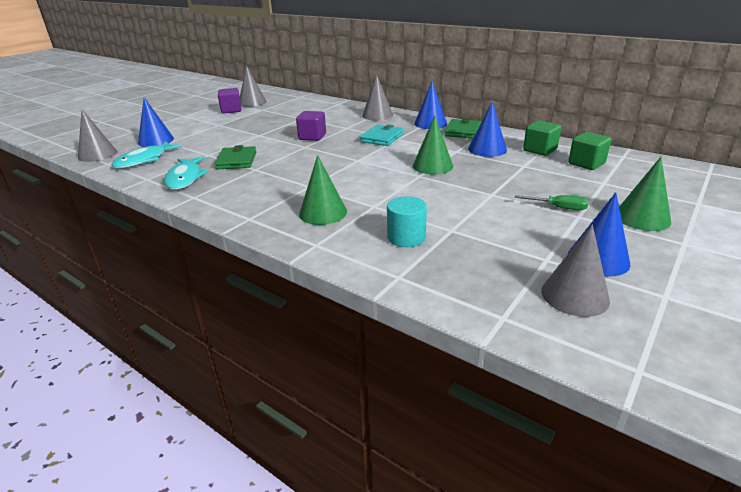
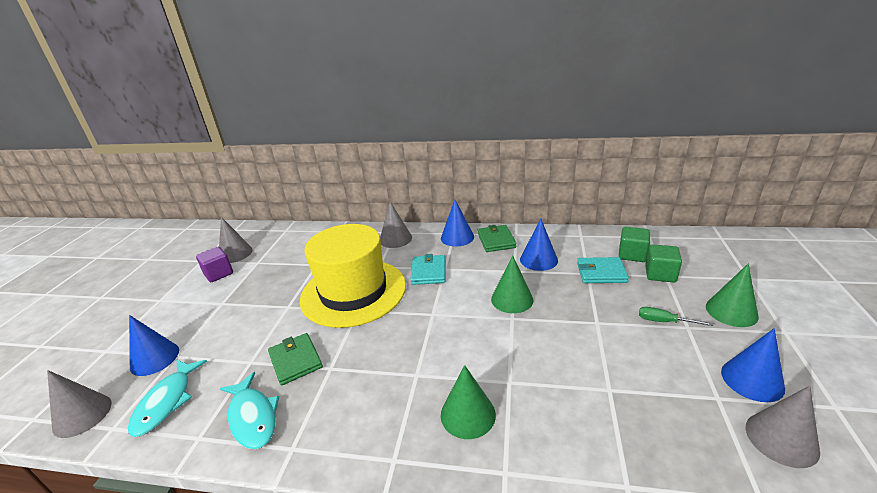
camera: 25 degrees left, 0 degrees up
purple cube [296,111,326,141] -> yellow hat [300,224,406,328]
turquoise cylinder [387,196,427,247] -> none
green screwdriver [515,195,589,210] -> green screwdriver turned 150 degrees counterclockwise [639,307,713,326]
green cube [523,120,561,156] -> green cube moved to [645,244,682,283]
none -> turquoise wallet [577,257,629,283]

